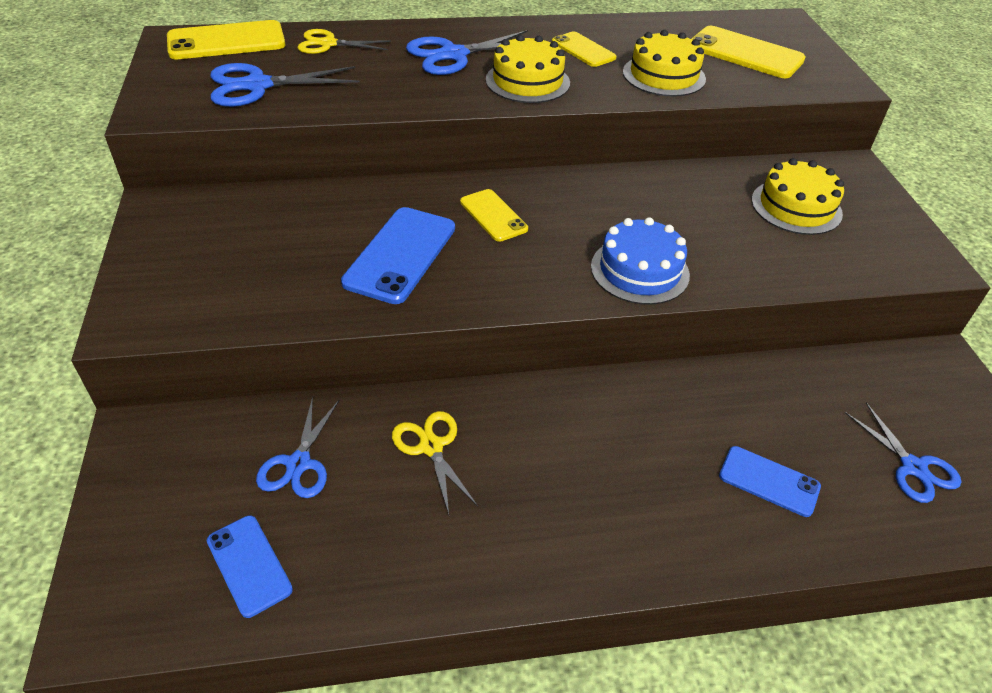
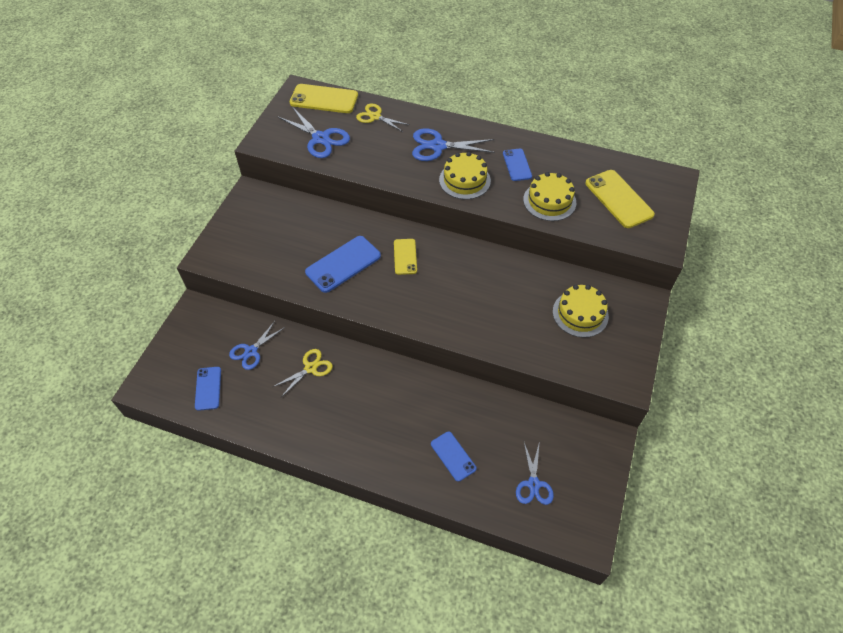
camera: 30 degrees right, 10 degrees up
blue scissors [210,63,360,107] -> blue scissors turned 150 degrees counterclockwise [277,107,350,158]
yellow scissors [392,411,478,515] -> yellow scissors turned 45 degrees clockwise [273,349,333,397]
yellow phone [552,32,617,67] -> blue phone [503,149,532,181]
blue cake [591,217,690,305] -> none

